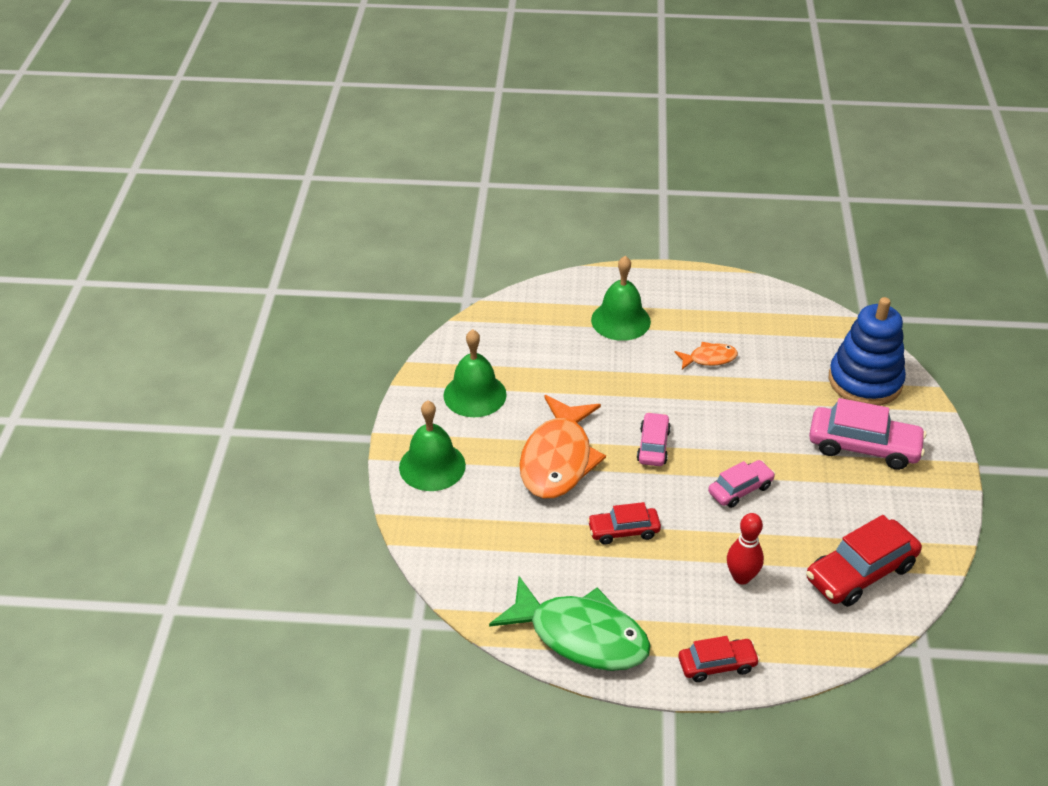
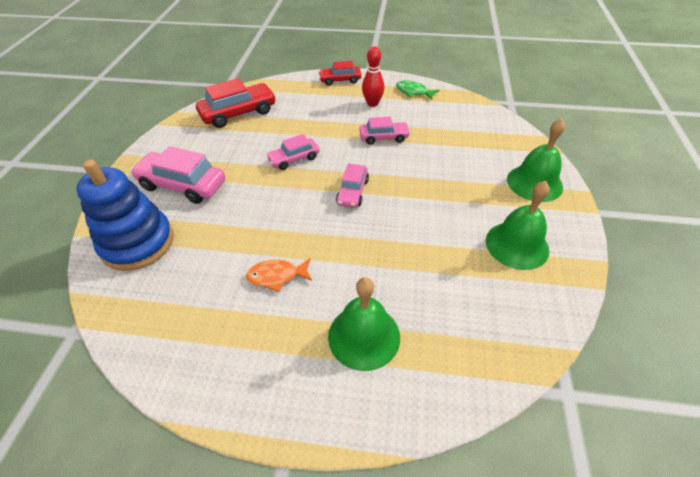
camera: 175 degrees left, 5 degrees up
green fish [489,576,651,671] -> green fish [396,80,439,99], size x0.48
orange fish [519,395,606,499] -> none
red car [587,502,661,545] -> pink car [360,117,410,145]
red bowling pin [727,513,764,584] -> red bowling pin moved to [362,47,385,107]

